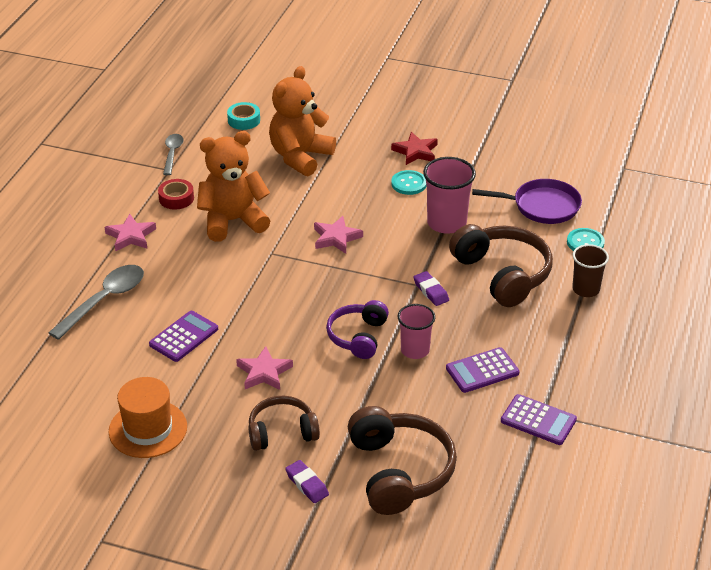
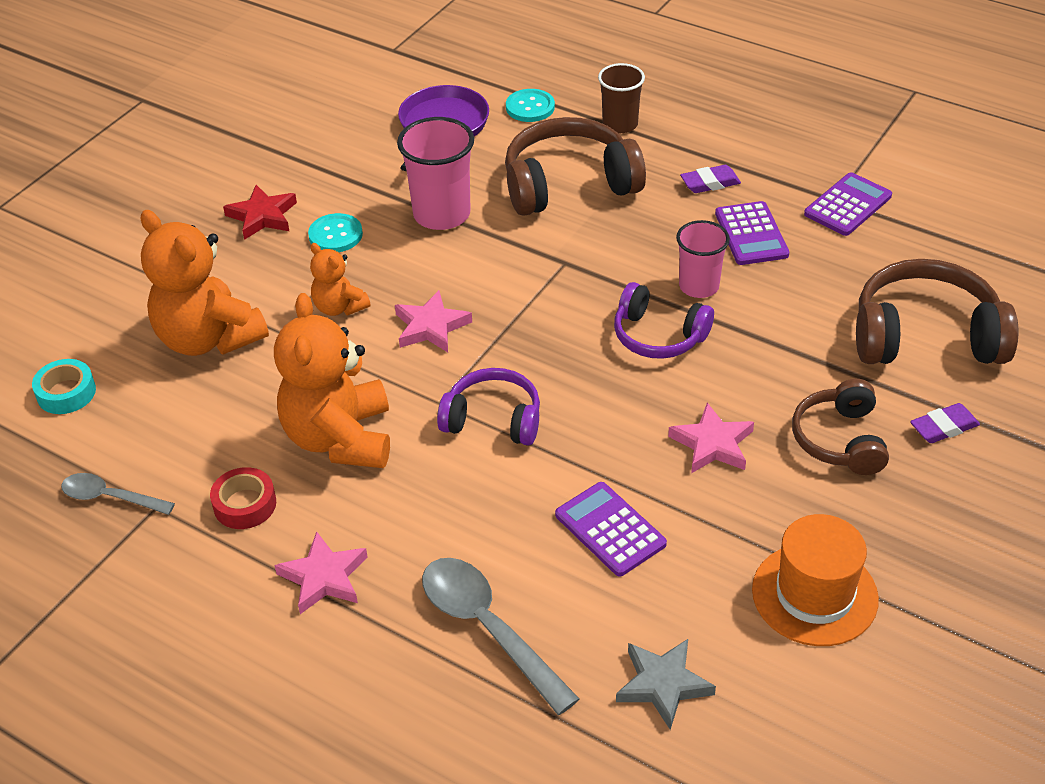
camera: 75 degrees left, 5 degrees up
purple eraser [413,271,449,306] -> purple eraser moved to [680,165,741,193]
none -> orange teddy bear [310,243,371,316]
none -> purple headphones [437,368,540,445]
none -> grey star [616,639,716,730]

